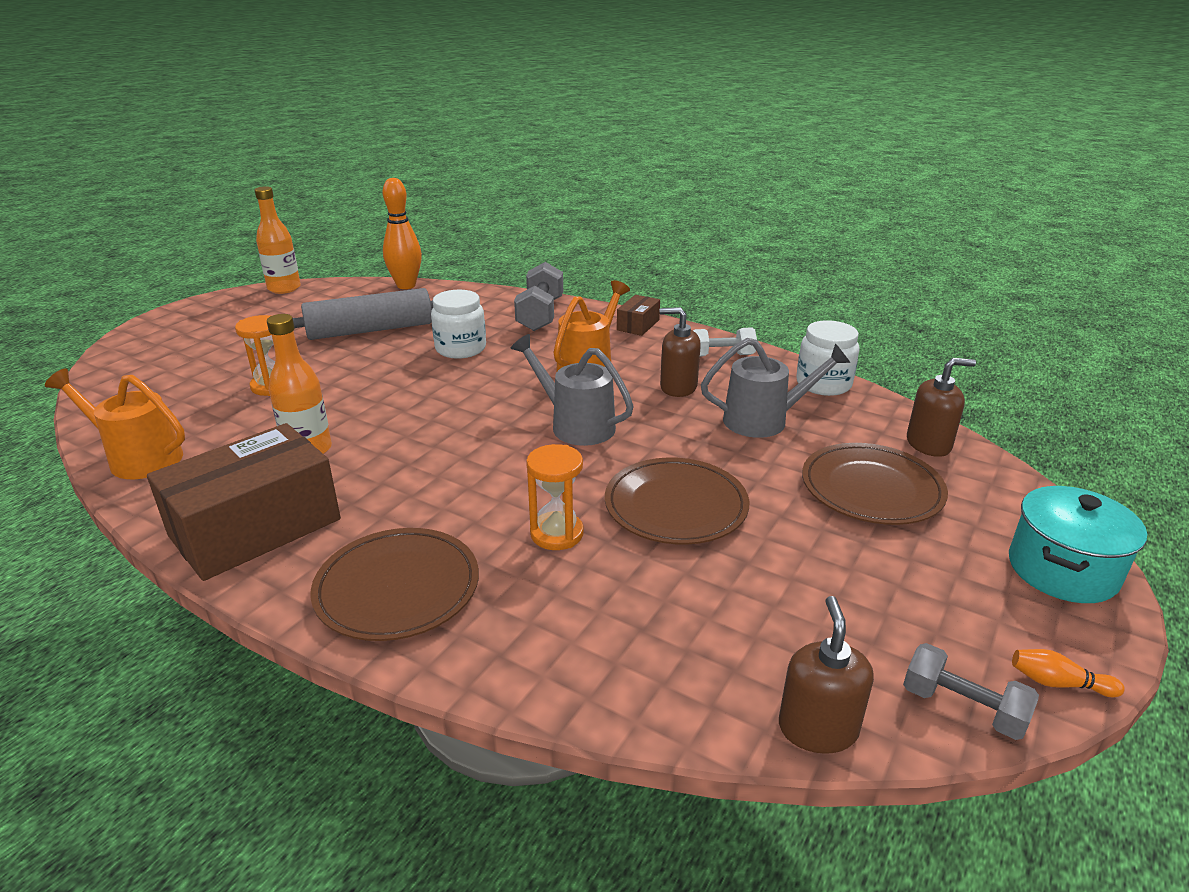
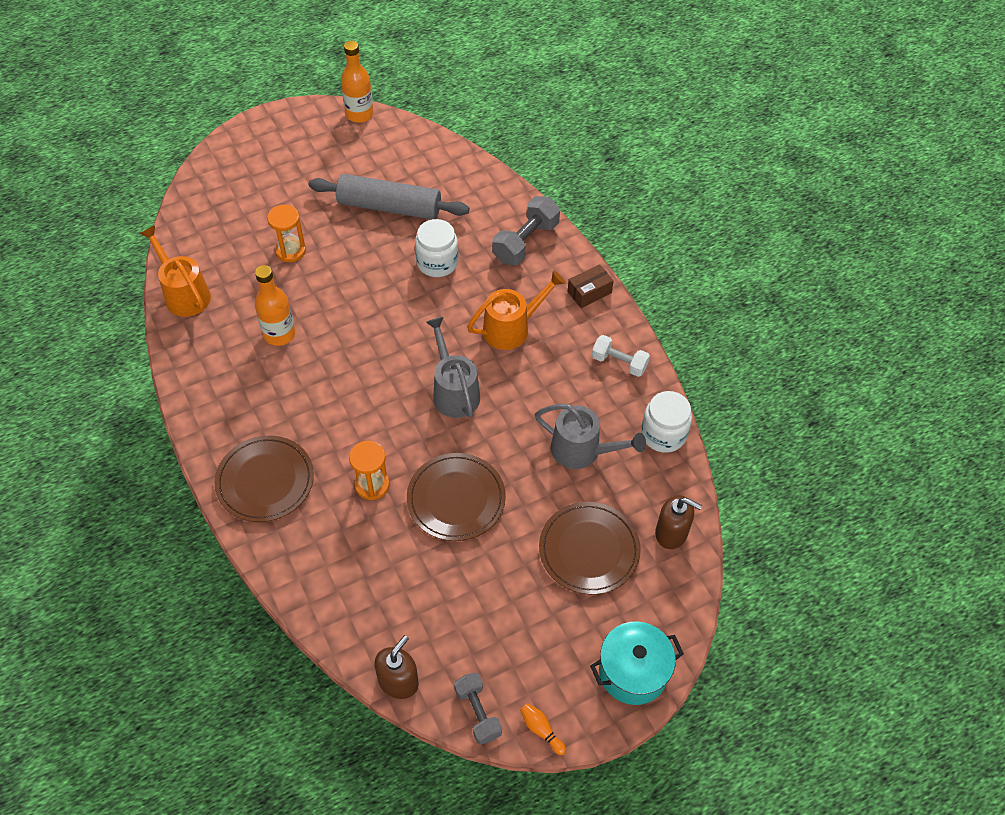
camera: 30 degrees right, 25 degrees up
brown box [147,423,341,581] -> none
orange bowling pin [383,178,422,289] -> none
brown soap dispenser [659,307,701,397] -> none

